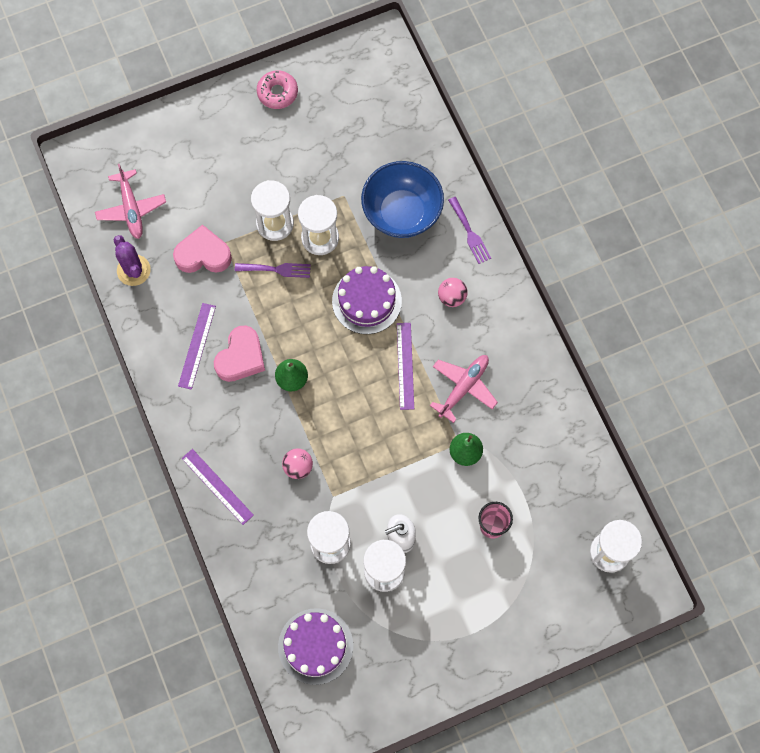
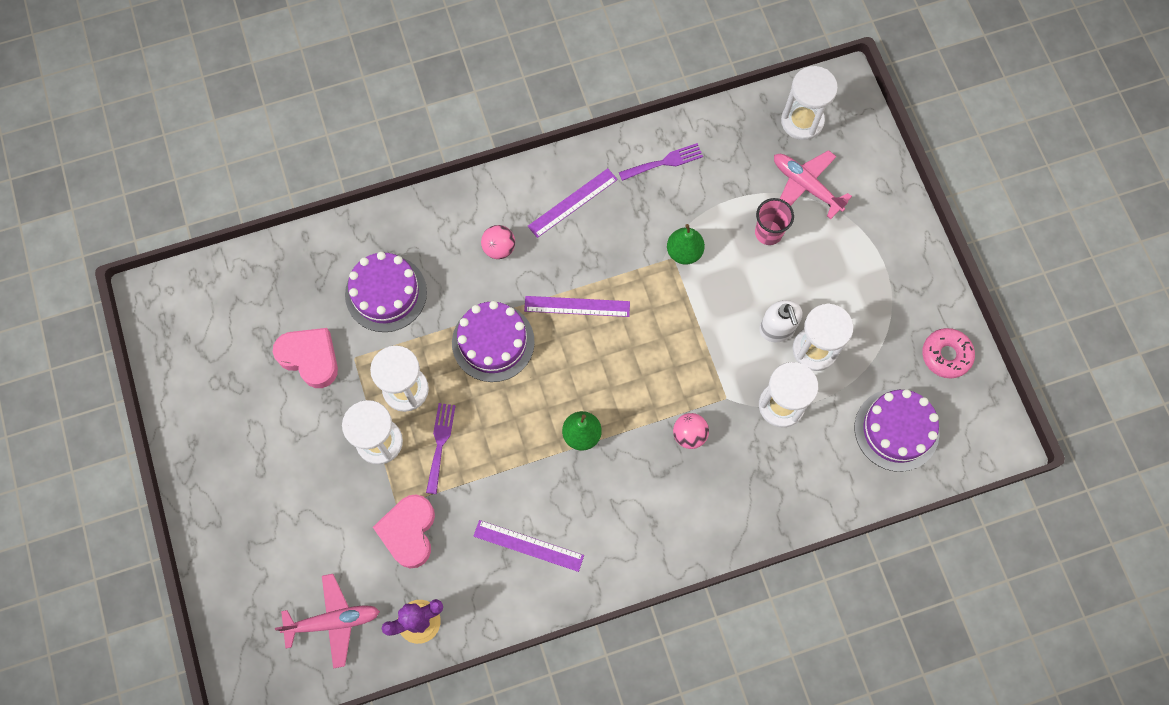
camera: 85 degrees left, 0 degrees up
purple ruler [182,449,254,525] -> purple ruler moved to [528,168,618,238]
pink heart [214,326,265,382] -> pink heart moved to [273,328,338,388]
pink donut [257,70,298,109] -> pink donut moved to [922,328,975,378]
blue bowl [361,161,444,238] -> purple cake [345,252,427,332]
pink plane [430,355,498,423] -> pink plane moved to [774,150,852,219]
purple fork [448,197,491,264] -> purple fork moved to [619,143,703,181]

